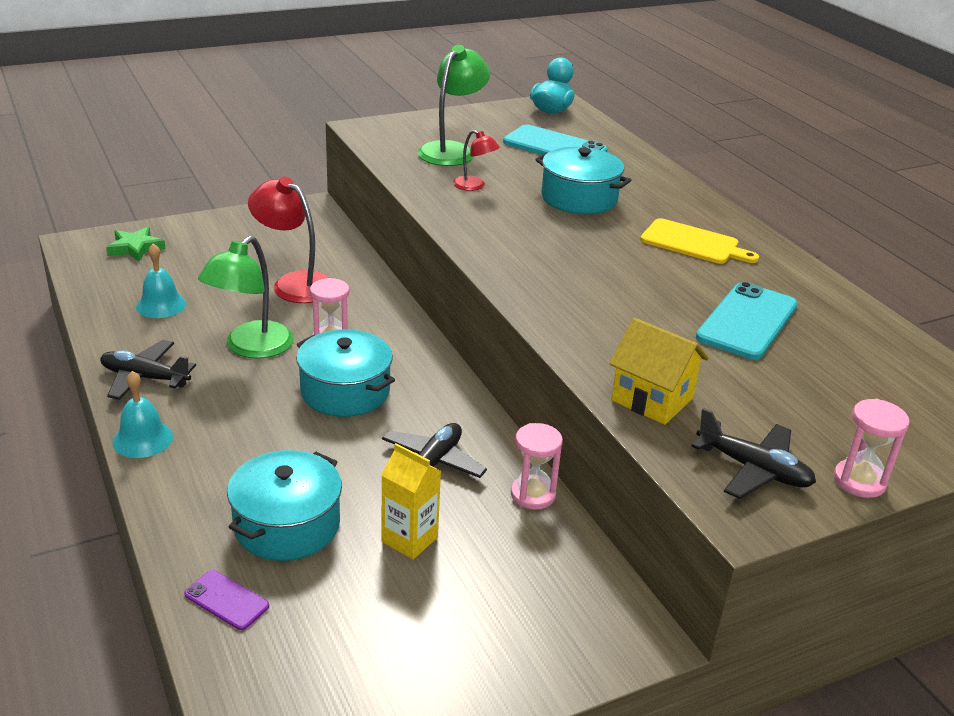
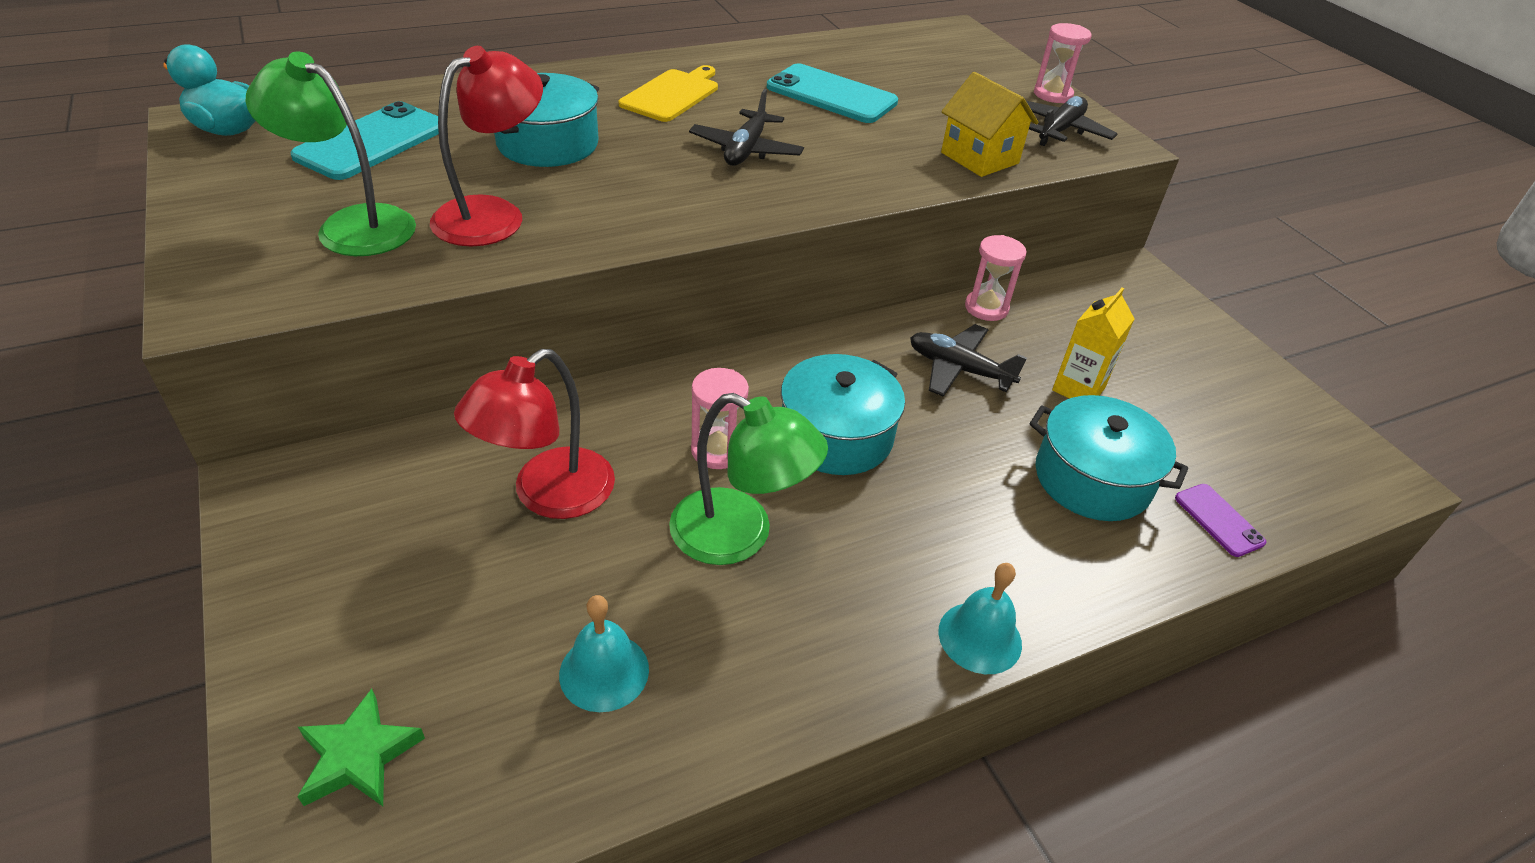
camera: 90 degrees left, 10 degrees up
black plane [100,340,196,400] -> black plane moved to [689,89,804,166]
purple phone [184,570,269,630] -> purple phone turned 60 degrees counterclockwise [1175,484,1266,557]
red lamp [453,130,500,191] -> red lamp [430,46,543,246], size x1.87
yellow house [609,318,708,425] -> yellow house turned 75 degrees counterclockwise [941,72,1038,177]

